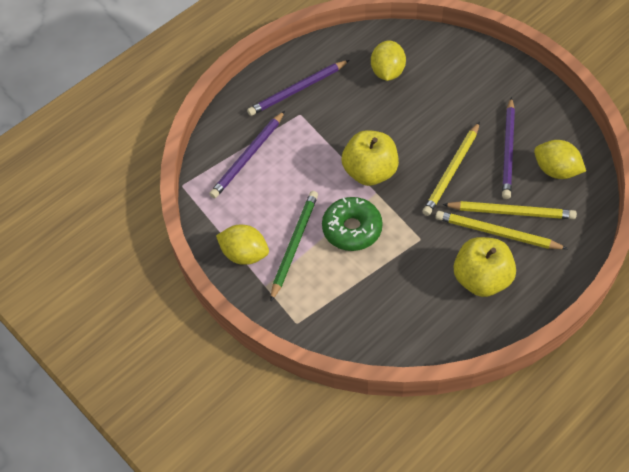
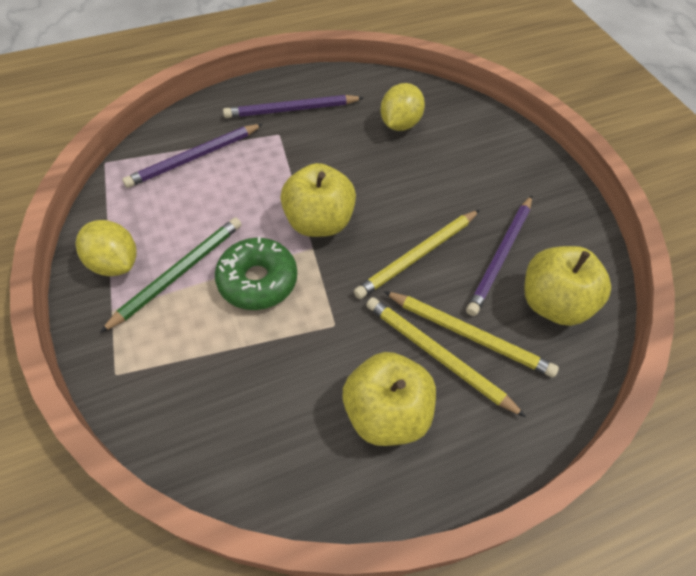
camera: 15 degrees right, 0 degrees up
yellow lemon [534,140,586,179] -> yellow apple [524,246,611,326]

